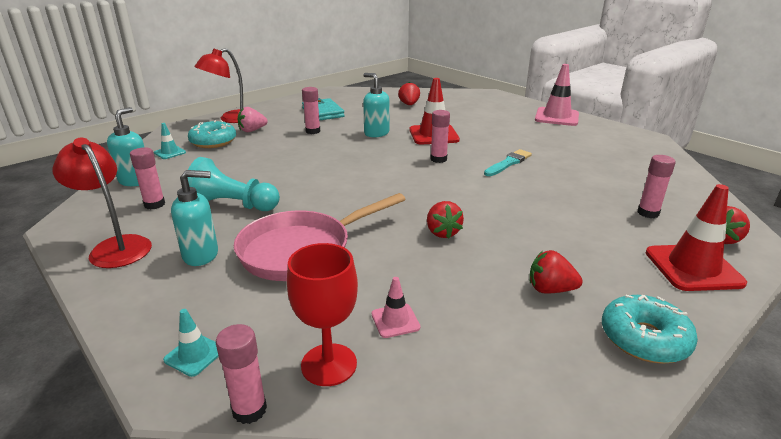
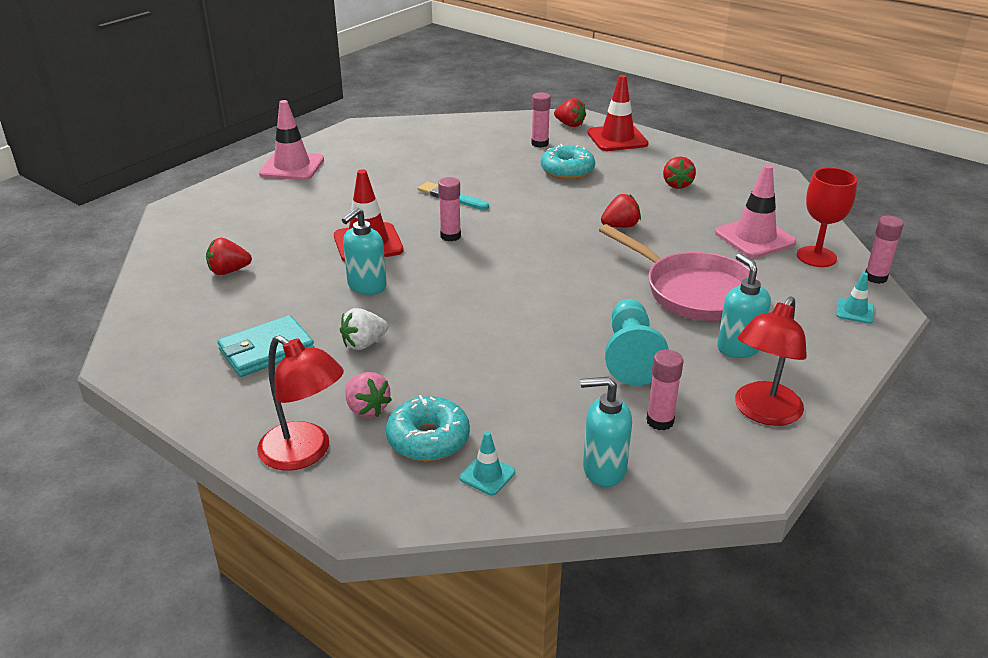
camera: 100 degrees left, 5 degrees up
pink glue stick [302,87,320,134] -> white strawberry [340,308,388,350]
pink traffic cone [372,277,420,338] -> pink traffic cone [715,164,796,258], size x1.98
turquoise donut [602,295,698,363] -> turquoise donut moved to [541,144,595,180]

